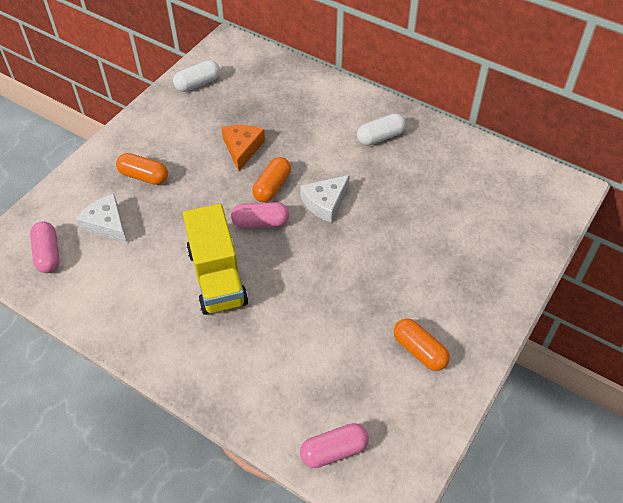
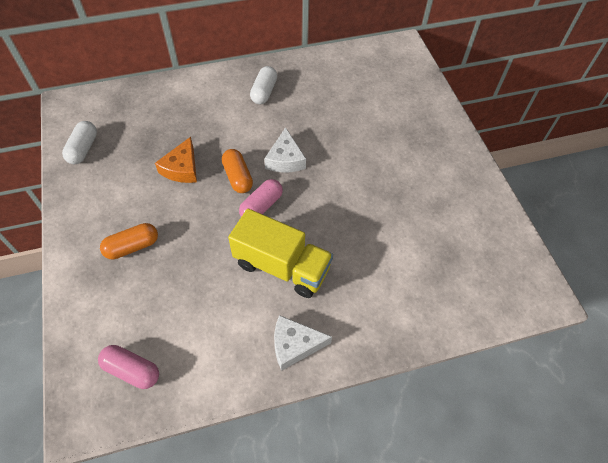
camera: 50 degrees left, 5 degrees up
white cheese [76,194,127,243] -> white cheese moved to [274,315,332,371]
orange cheese [221,125,265,171] -> orange cheese turned 120 degrees counterclockwise [155,137,197,183]
pink capsule [300,423,369,468] -> none
orange capsule [394,319,450,371] -> none

